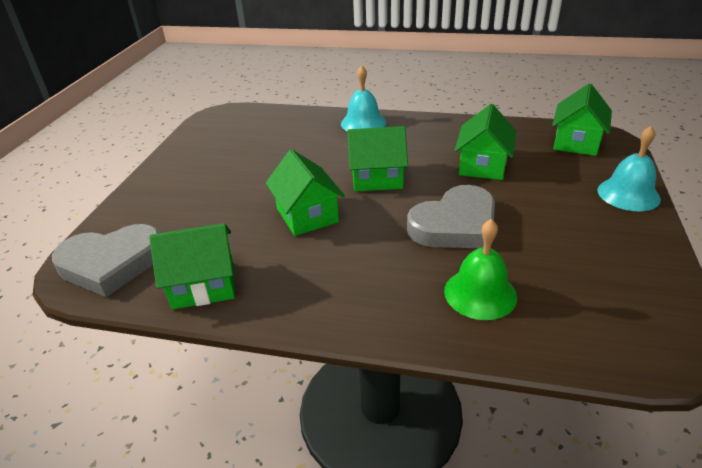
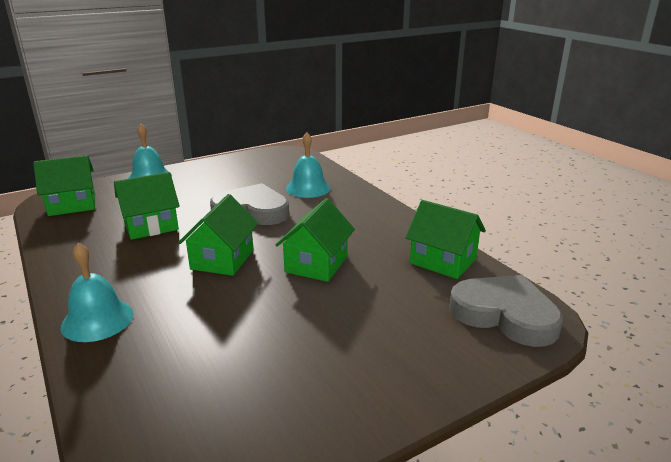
camera: 135 degrees left, 10 degrees down
green house [347,126,408,192] -> green house turned 60 degrees clockwise [178,194,258,276]
green bell [444,219,517,320] -> turquoise bell [286,132,331,198]

